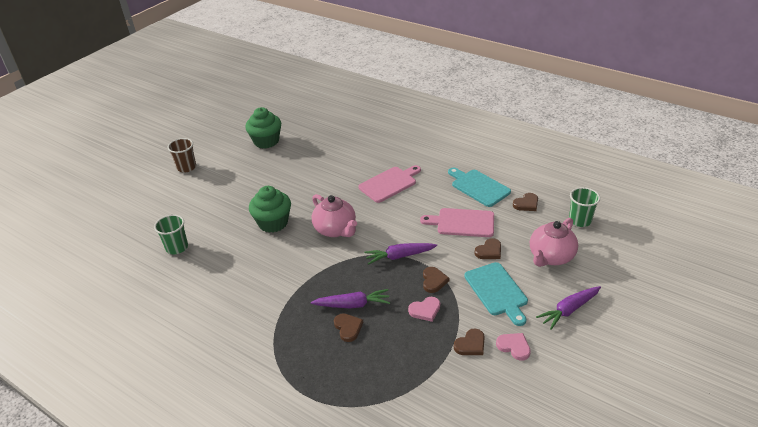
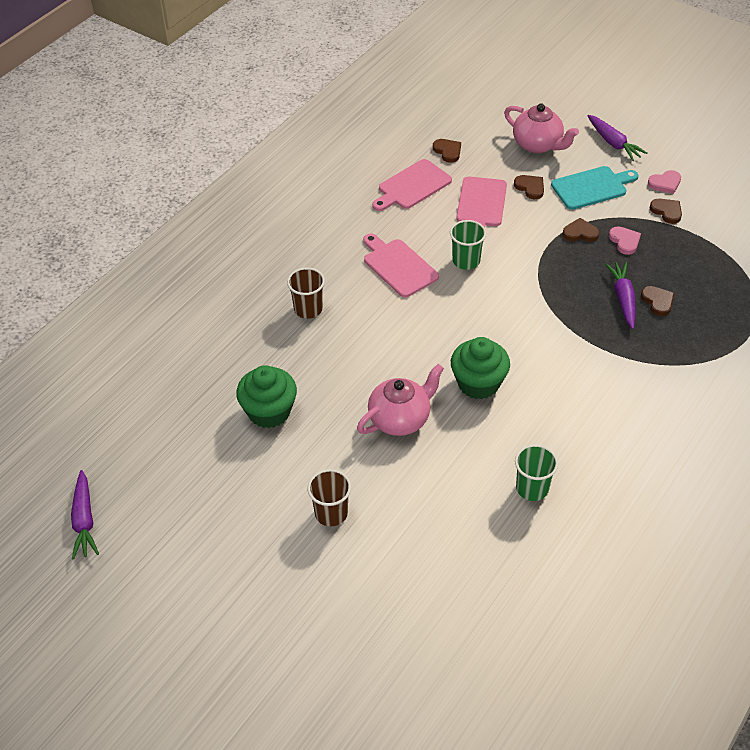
camera: 90 degrees left, 10 degrees up
pink teapot [312,194,357,237] -> pink teapot moved to [357,364,444,436]
brown heart [334,313,363,342] -> brown heart turned 90 degrees clockwise [641,286,675,316]
purple carrot [364,243,437,265] -> purple carrot moved to [71,470,99,560]
turquoise cutting board [448,167,511,207] -> pink cutting board [372,159,452,211]
pink heart [496,333,531,361] -> pink heart turned 150 degrees counterclockwise [648,170,681,194]
green cup [569,187,600,227] -> green cup moved to [450,220,486,270]
none -> brown cup [287,267,325,319]

